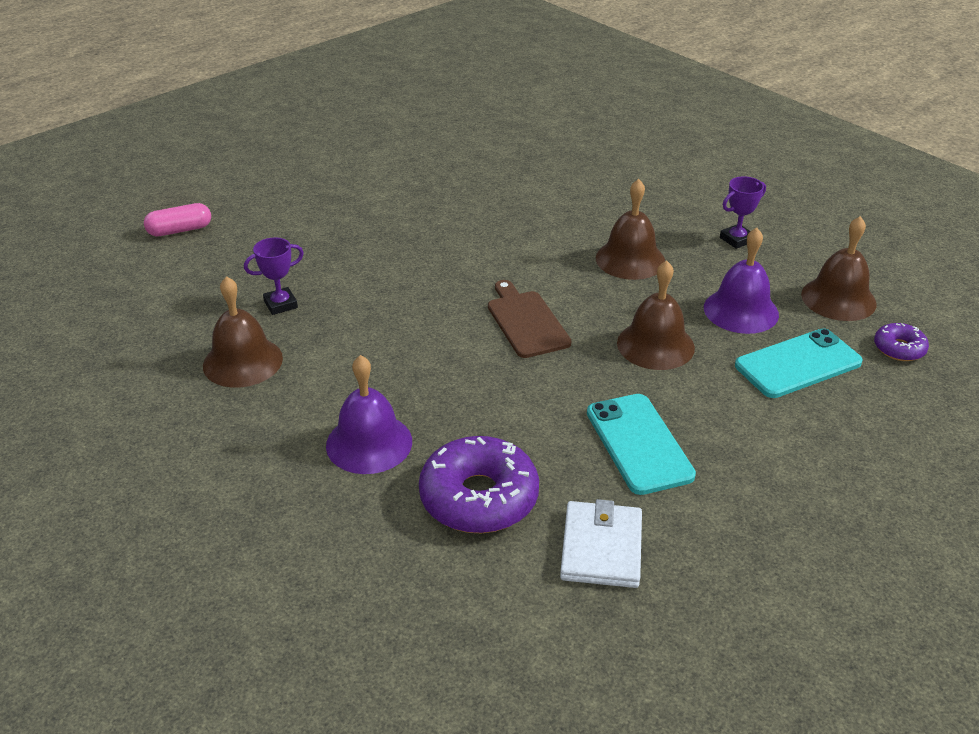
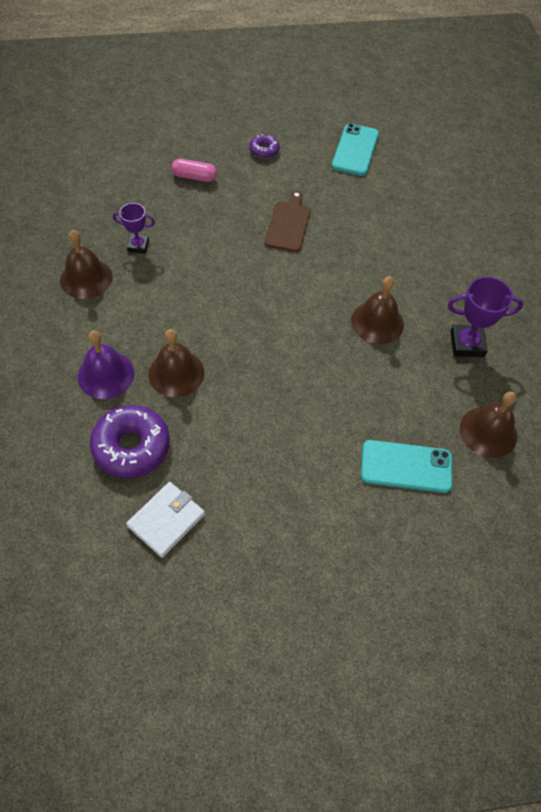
camera: 30 degrees right, 20 degrees up
pink capsule [144,203,211,236] -> pink capsule moved to [171,159,217,182]
brown cutting board [488,280,571,358] -> brown cutting board moved to [264,191,311,252]
turquoise phone [587,394,696,495] -> turquoise phone moved to [332,123,379,176]
brown bell [617,260,695,370] -> brown bell moved to [148,329,204,397]
purple bell [704,228,779,334] -> none
purple trophy [720,176,766,249] -> purple trophy [448,276,523,357], size x1.59
purple donut [874,323,929,361] -> purple donut moved to [249,134,280,159]

